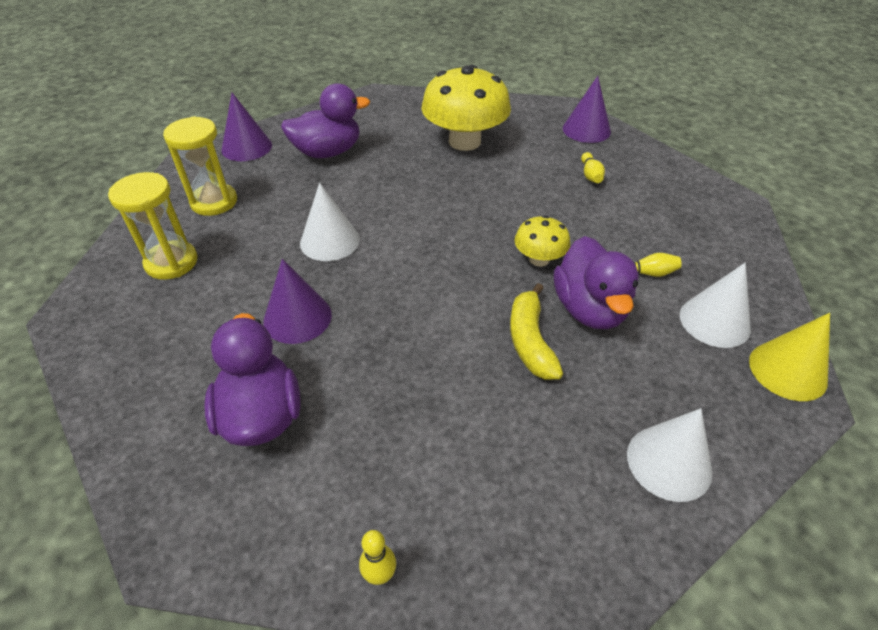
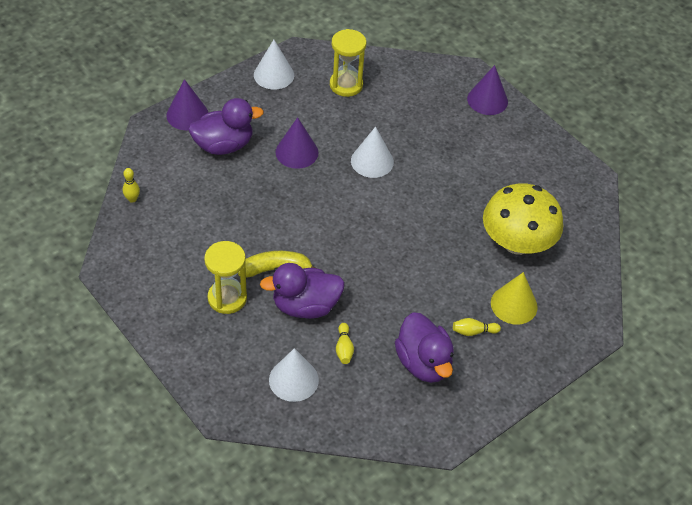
camera: 85 degrees right, 5 degrees up
yellow hourglass [163,116,237,216] -> yellow hourglass moved to [204,241,247,314]
purple duck [281,83,370,158] -> purple duck moved to [395,312,454,383]
yellow mushroom [514,215,570,266] -> none
purple cone [563,76,611,143] -> purple cone moved to [166,79,208,130]
white cone [627,408,713,502] -> white cone moved to [254,40,294,90]
yellow cone [749,313,830,401] -> yellow cone moved to [491,272,538,324]

